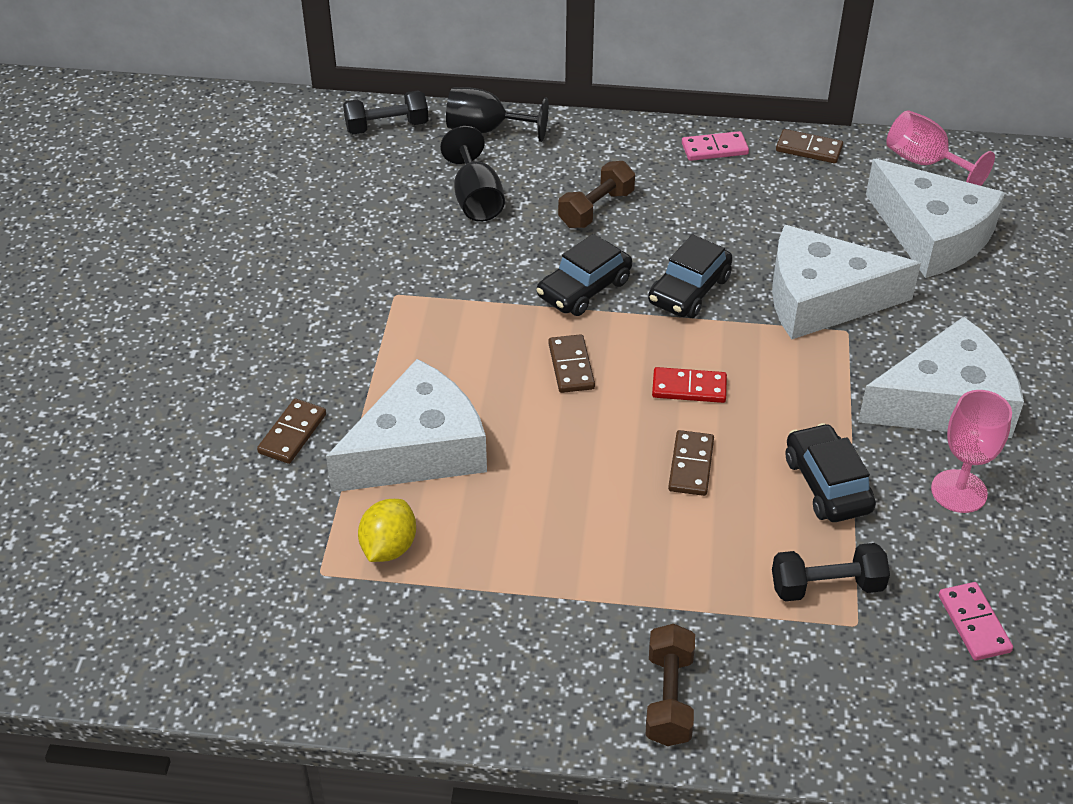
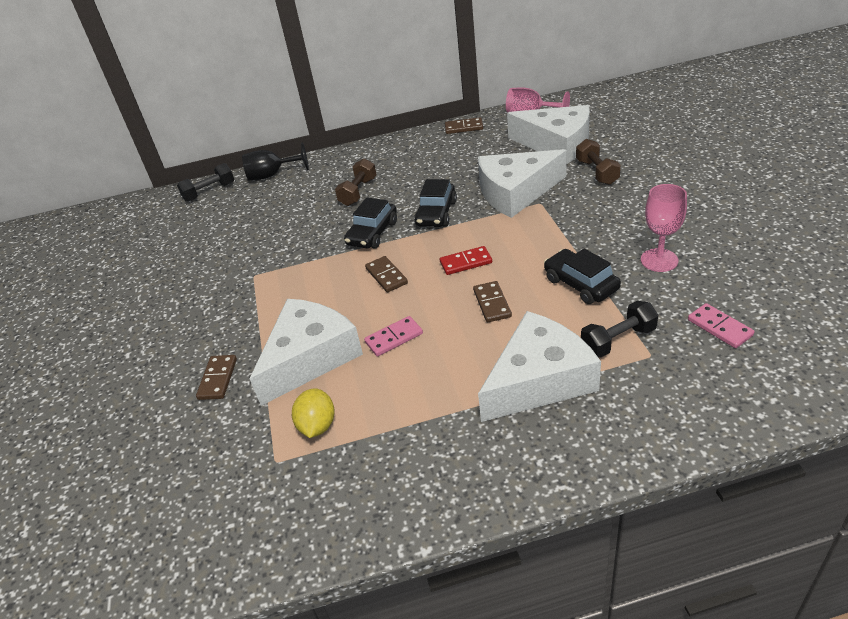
camera: 15 degrees left, 5 degrees down
black goblet [440,126,505,222] -> none
brown dumbbell [646,624,695,746] -> brown dumbbell moved to [576,139,621,185]
pink domino [682,131,749,161] -> pink domino moved to [364,316,423,356]
white cheese [858,317,1024,438] -> white cheese moved to [478,311,601,422]

